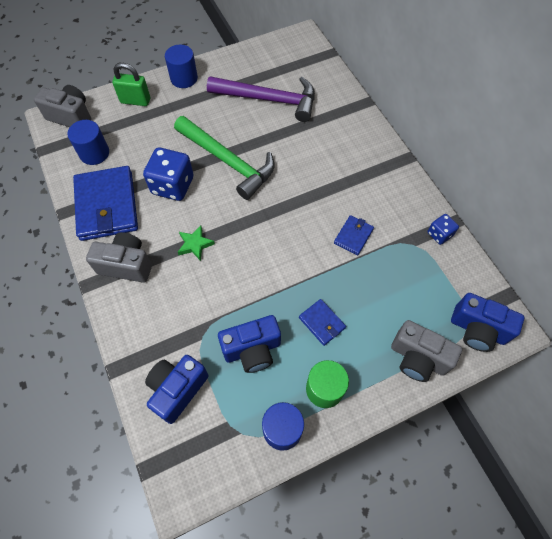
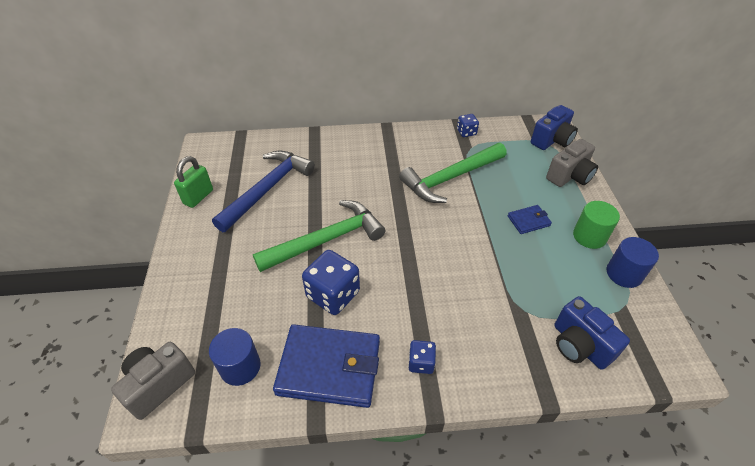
camera: 70 degrees left, 15 degrees down
grey camera [86,232,152,283] -> blue dice [408,340,436,374]
green padlock [112,63,150,106] -> green padlock moved to [174,156,213,208]
blue cylinder [165,45,198,88] -> none
green star [178,226,215,261] -> none
purple hammer [207,76,315,122] -> blue hammer [212,151,315,232]
blue camera [218,315,281,373] -> none
blue wallet [334,215,374,255] -> green hammer [399,143,507,203]

